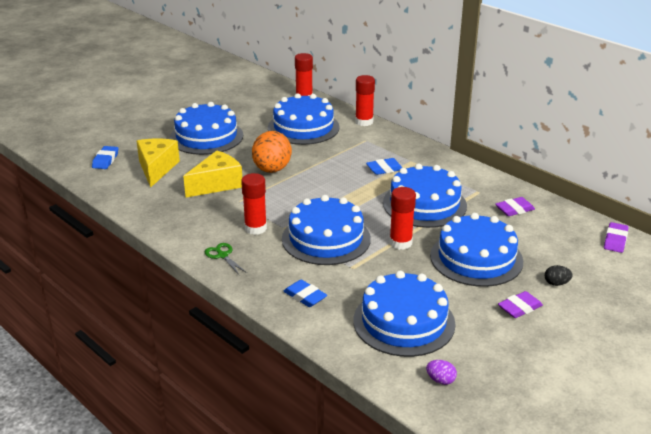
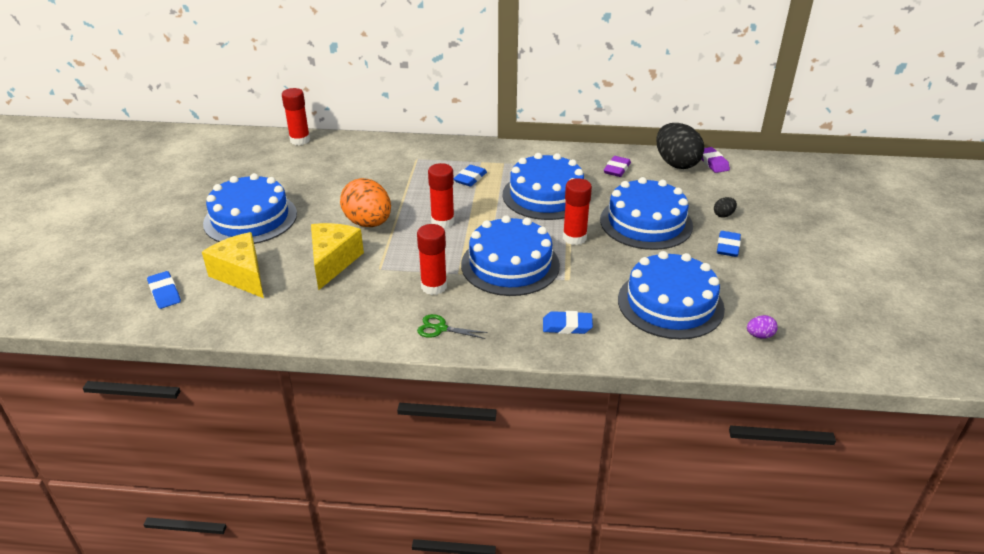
camera: 40 degrees left, 5 degrees up
blue cake [268,93,340,145] -> none
red glue stick [355,75,375,126] -> red glue stick moved to [428,163,454,228]
purple eraser [498,291,543,318] -> blue eraser [717,231,741,257]
none -> black egg [656,123,704,169]

